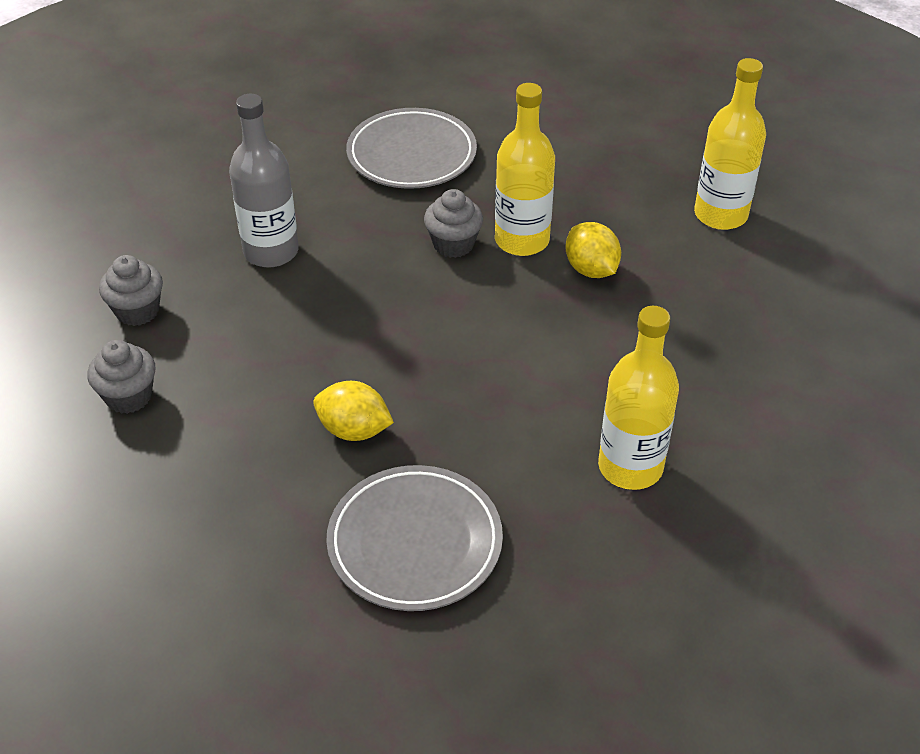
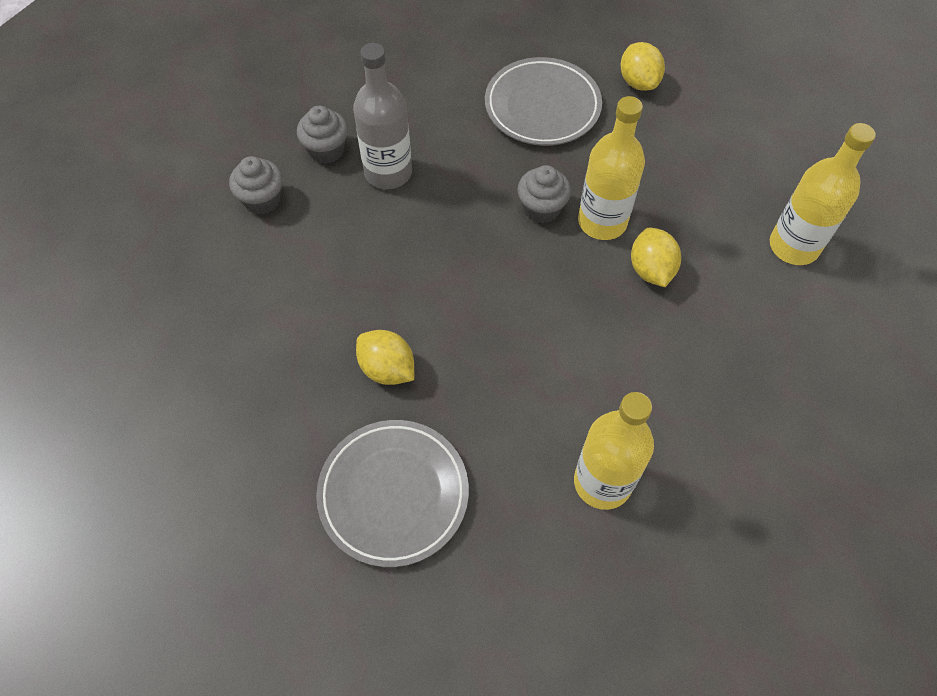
camera: 20 degrees right, 15 degrees up
grey cupcake [87,340,156,414] -> grey cupcake moved to [297,106,348,164]
none -> yellow lemon [621,42,665,91]

